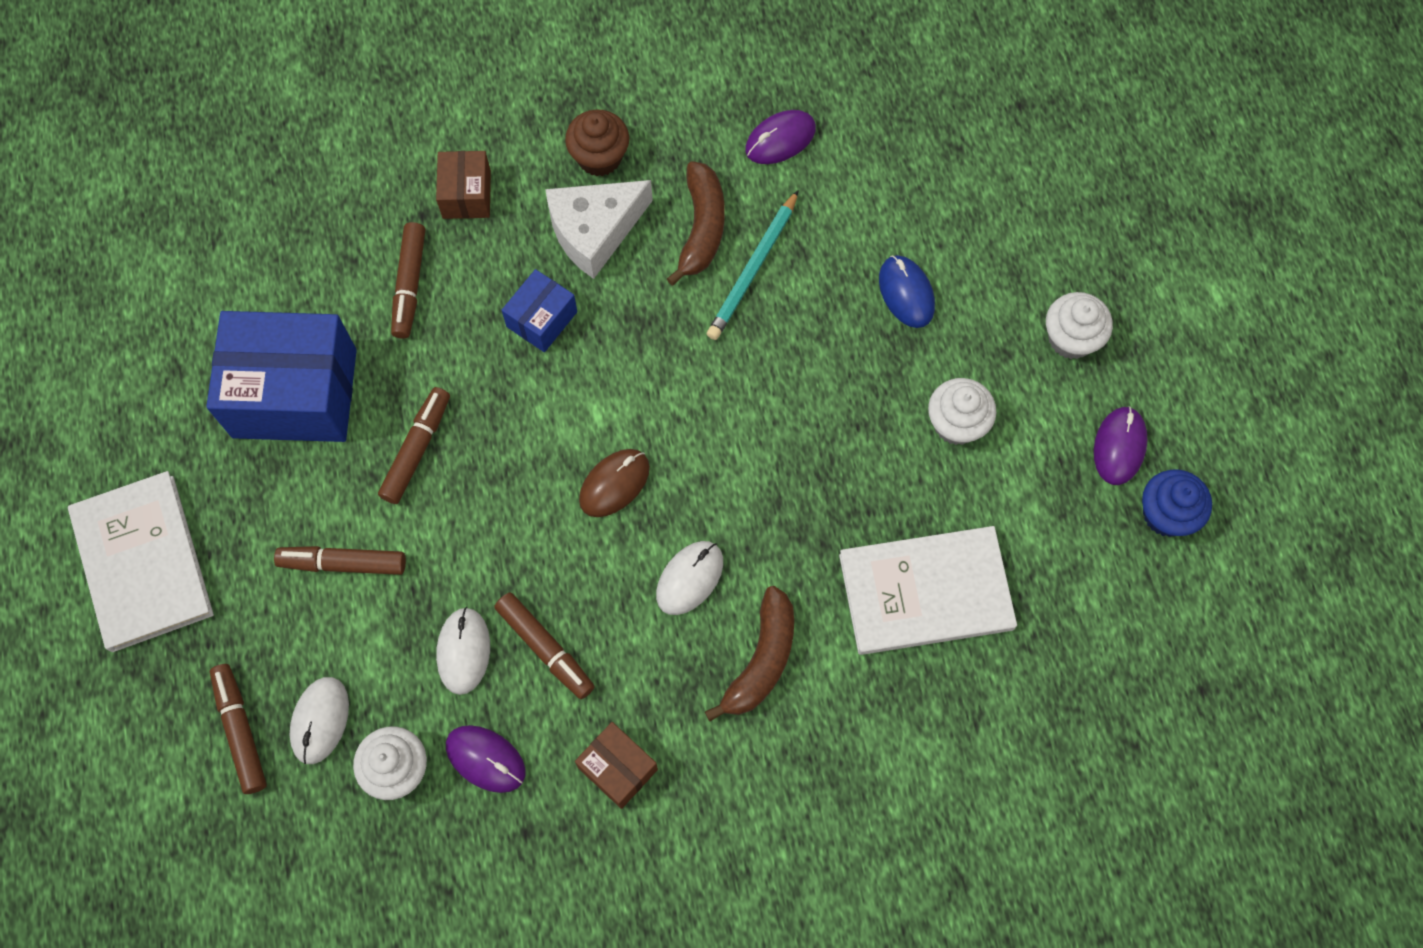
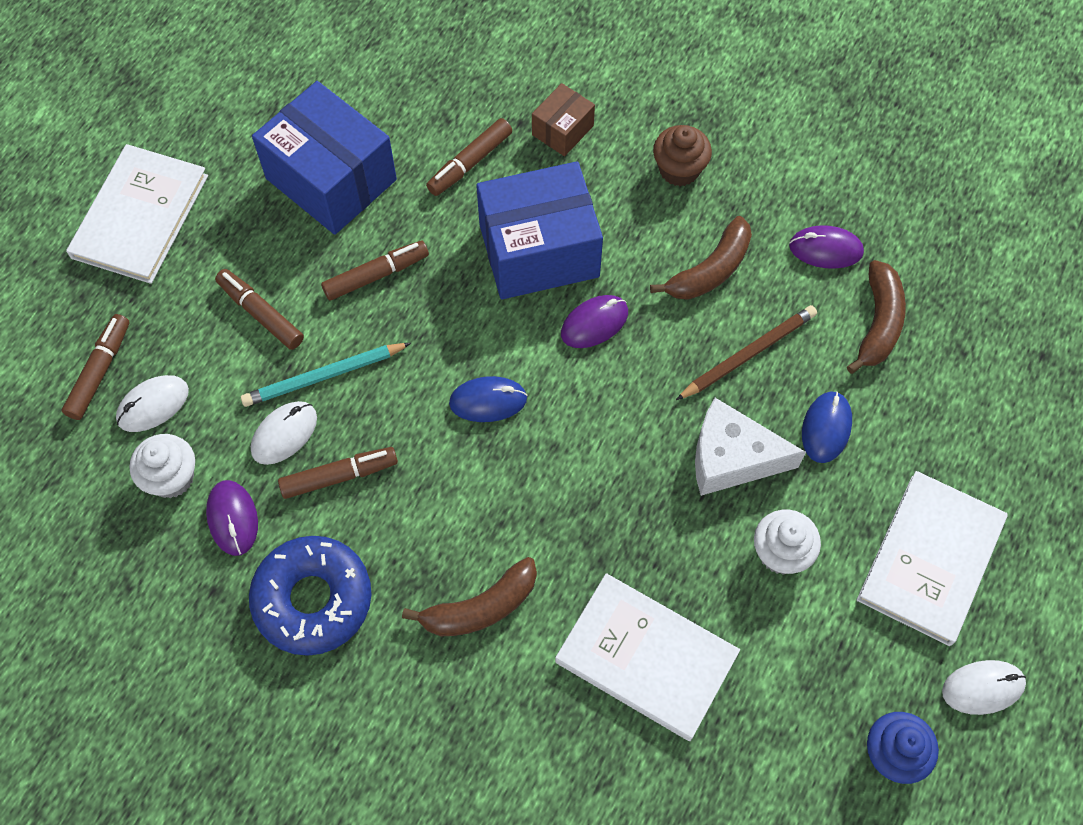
camera: 40 degrees right, 5 degrees down
brown marker [494,593,595,699] -> brown marker turned 105 degrees counterclockwise [278,447,398,499]
blue box [502,269,577,352] -> blue box [476,161,603,299], size x2.05
white cheese [545,180,653,279] -> white cheese moved to [695,398,806,496]
brown box [575,722,658,809] -> blue donut [249,536,372,656]
brown mouse [579,449,650,517] -> blue mouse [449,376,527,422]
white mouse [656,541,723,615] -> white mouse moved to [942,660,1026,715]
turquoise pencil [707,190,799,340] -> turquoise pencil moved to [241,343,411,407]
white cupcake [1046,292,1113,359] -> white book [857,471,1008,646]
purple mouse [1094,407,1148,485] -> purple mouse moved to [561,295,628,348]
none -> brown pencil [676,305,817,400]
none -> brown banana [847,260,906,374]

